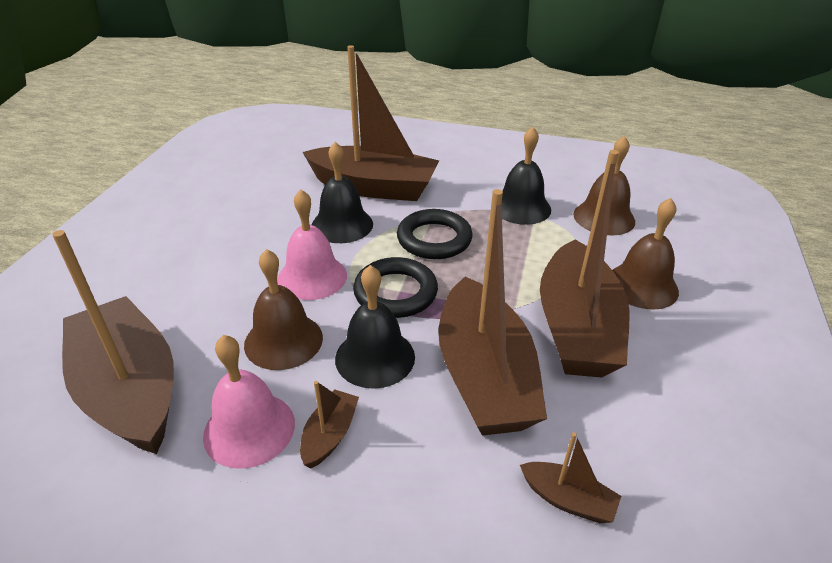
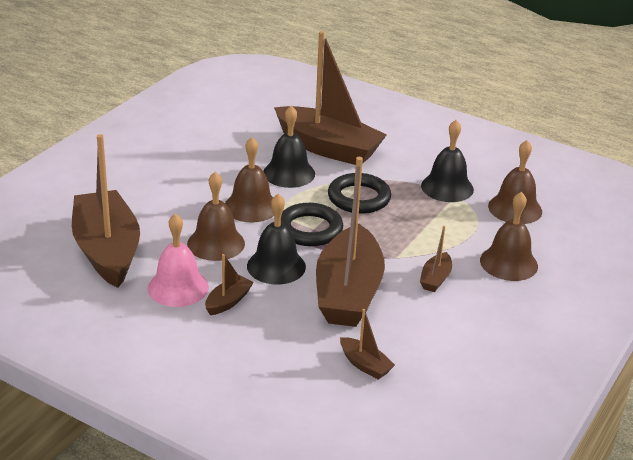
camera: 15 degrees right, 5 degrees down
pink bell [278,189,347,300] -> brown bell [225,137,274,222]
brown boat [540,150,630,378] -> brown boat [420,226,452,292], size x0.42

